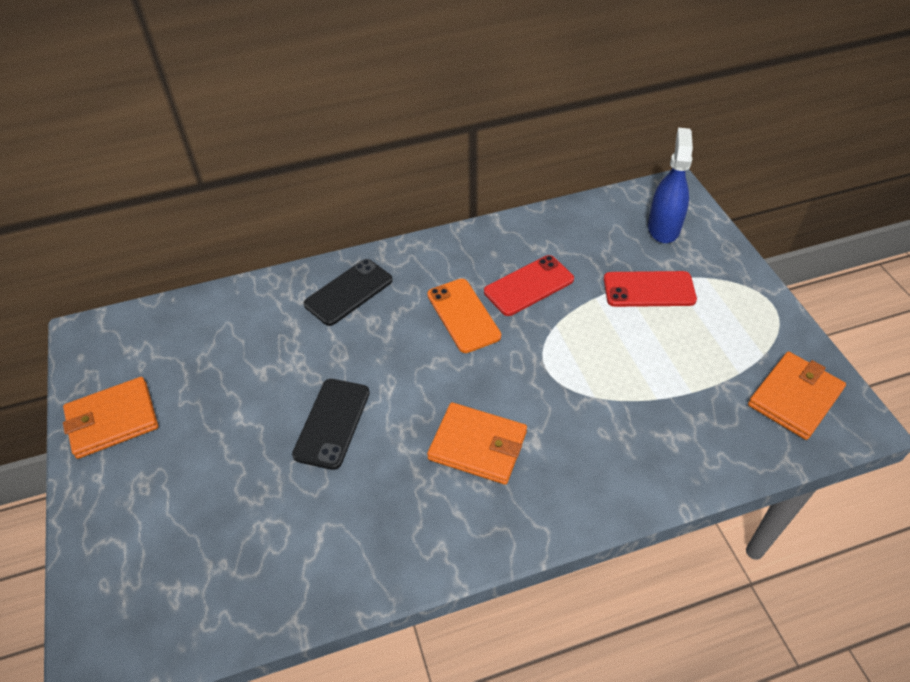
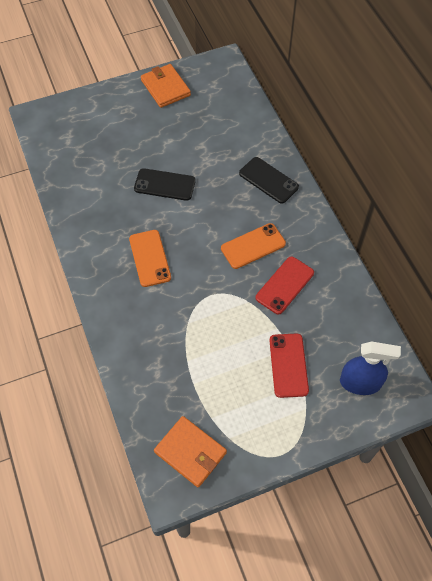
camera: 85 degrees right, 10 degrees up
orange wallet [427,402,527,485] -> orange phone [129,230,171,287]
red phone [484,255,574,316] -> red phone turned 75 degrees clockwise [256,256,314,315]

